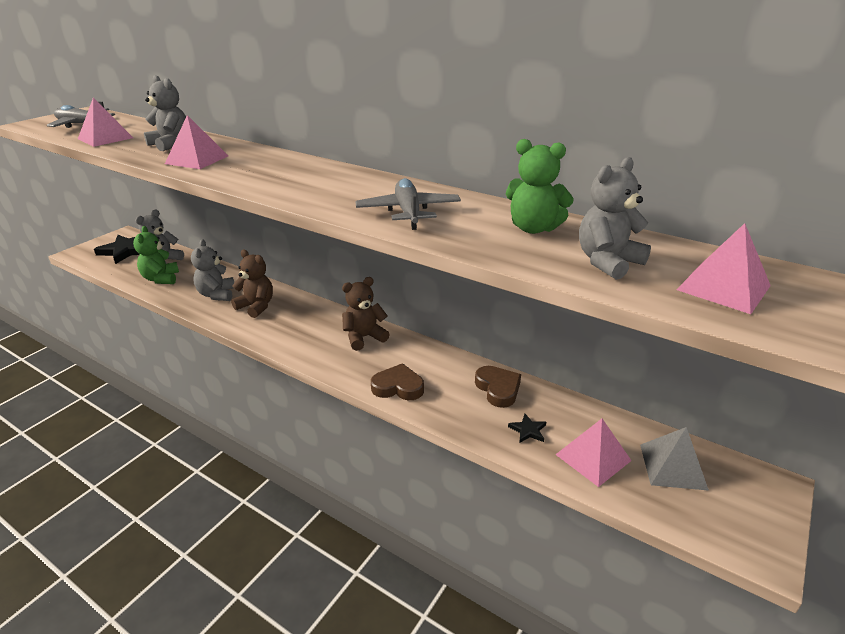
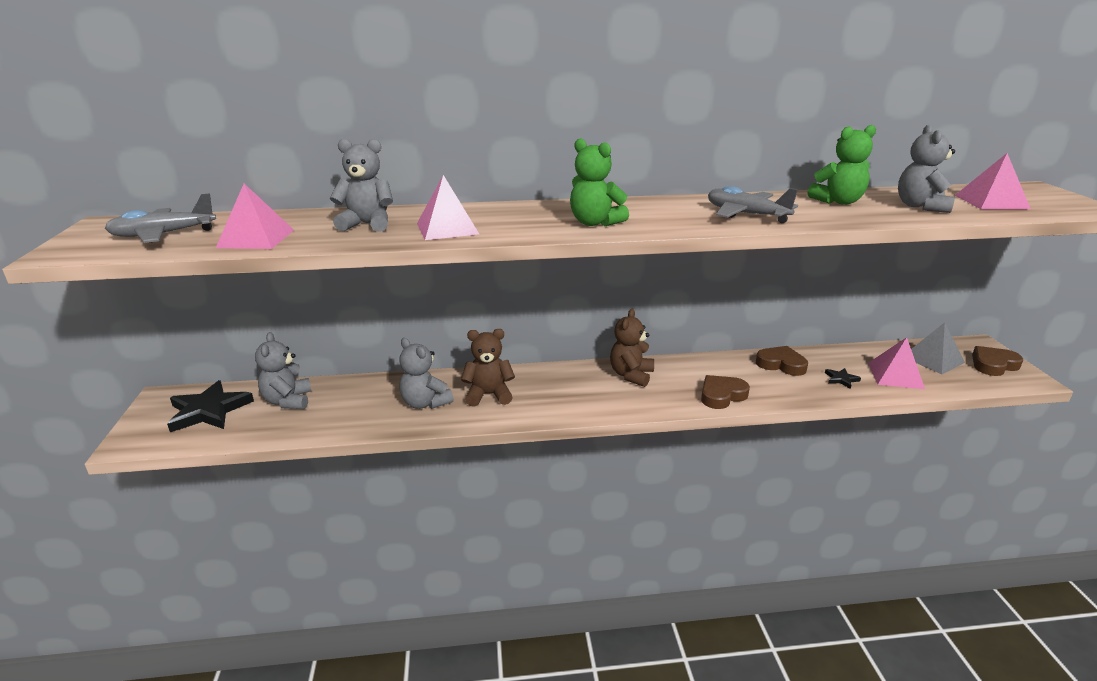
camera: 40 degrees left, 5 degrees down
green teddy bear [133,226,179,284] -> green teddy bear moved to [570,138,629,226]
none -> brown heart [972,346,1023,376]

